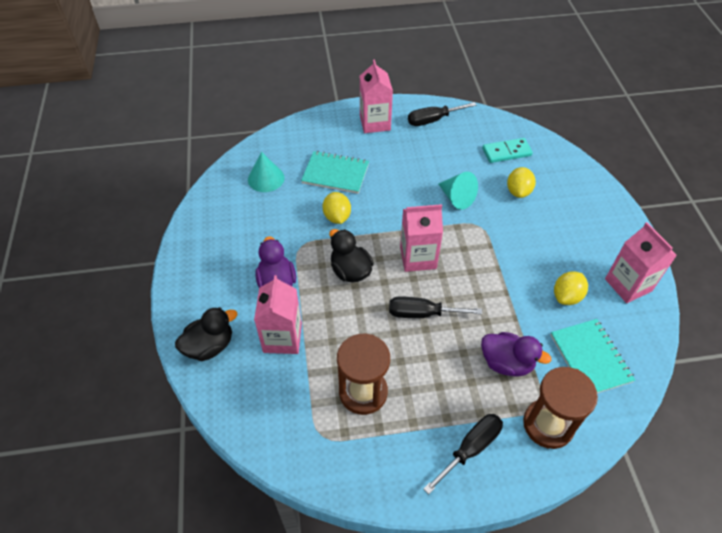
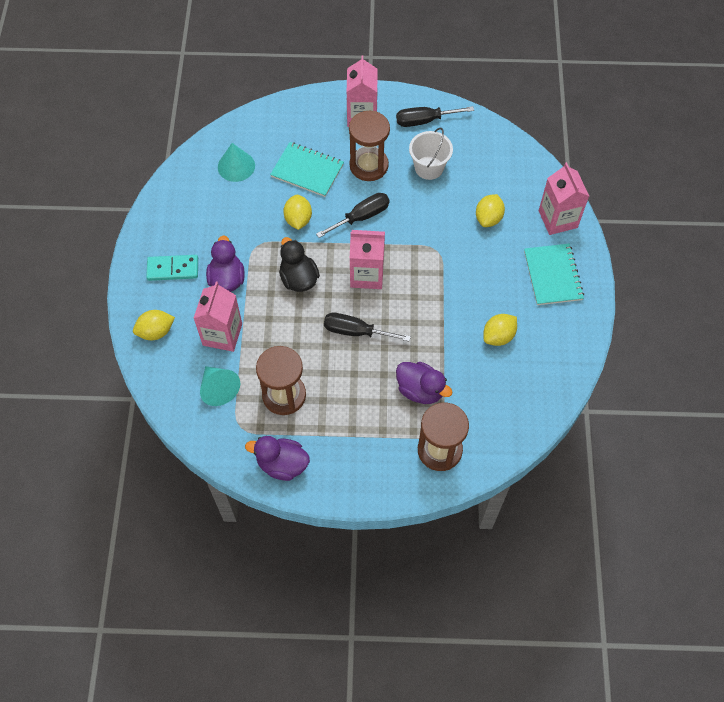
camera: 10 degrees right, 10 degrees up
black duck [175,307,237,361] -> yellow lemon [133,310,175,340]
black screwdriver [424,414,503,494] -> black screwdriver moved to [316,193,390,238]
turquoise cone [439,172,478,210] -> turquoise cone moved to [200,366,240,406]
turquoise domino [482,138,533,163] -> turquoise domino moved to [146,255,198,281]
turquoise notebook [551,319,635,393] -> turquoise notebook moved to [524,244,584,305]
pink carton [605,222,677,303] -> pink carton moved to [539,162,589,235]
none -> purple duck [245,436,310,481]
none -> brown hourglass [349,111,390,181]
none -> white bucket [409,128,453,180]

